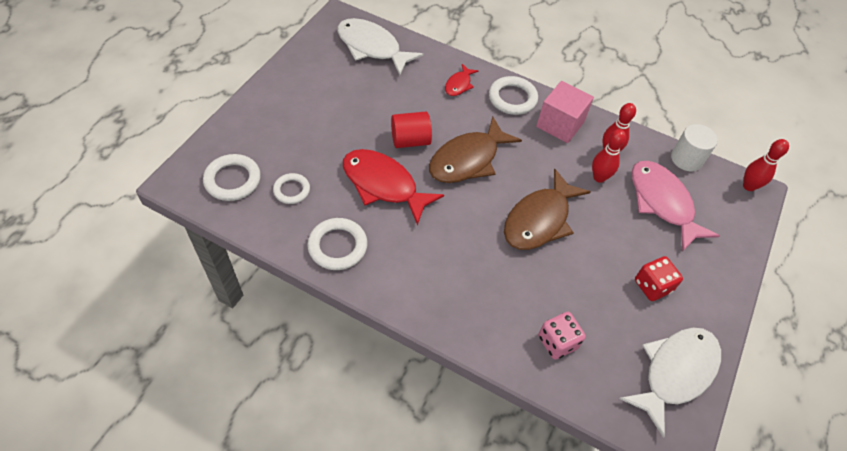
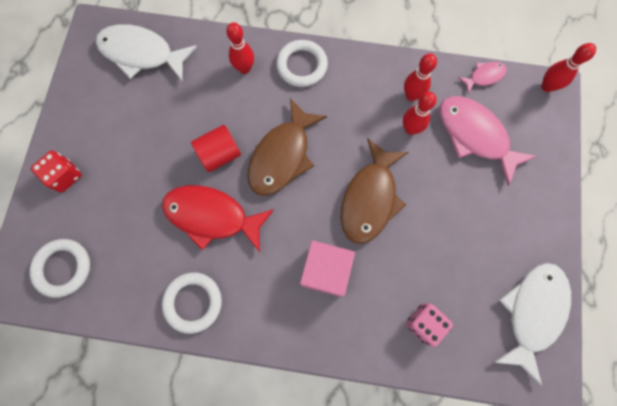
camera: 15 degrees left, 20 degrees up
white ring [273,173,310,204] -> none
red fish [445,64,478,96] -> red bowling pin [226,22,254,74]
pink cube [536,81,594,143] -> pink cube moved to [300,240,355,297]
red dice [635,256,683,301] -> red dice moved to [31,150,82,192]
white cylinder [671,124,718,171] -> pink fish [458,62,507,94]

